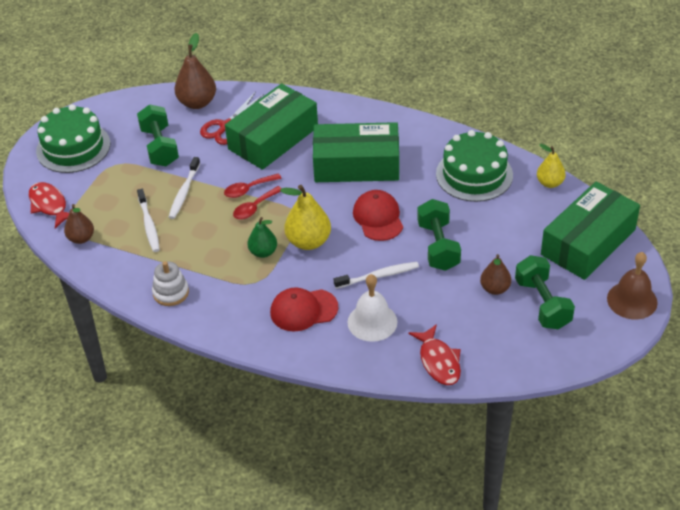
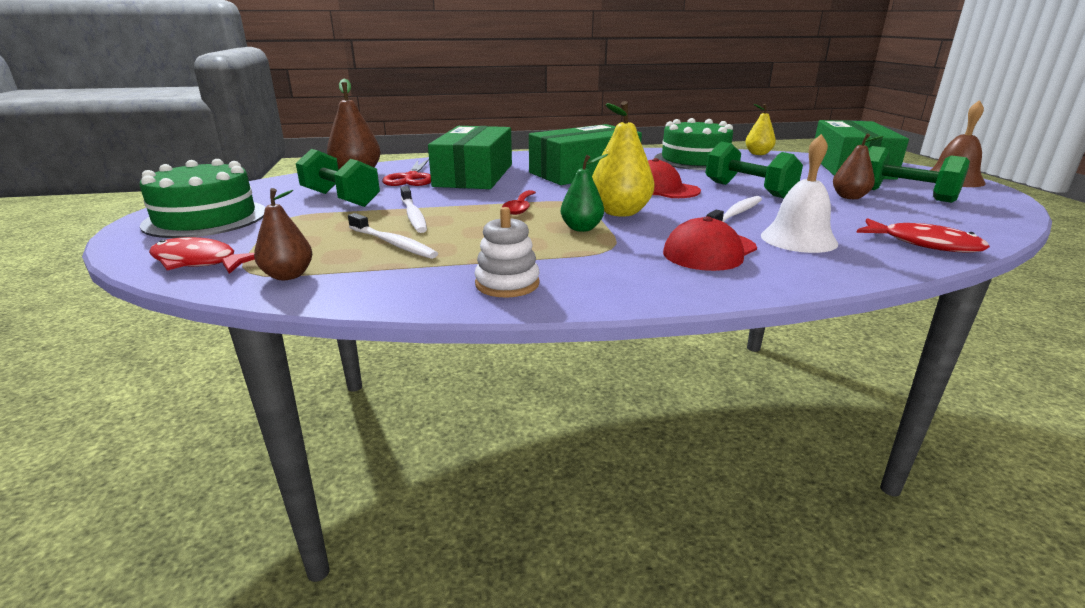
camera: 35 degrees left, 20 degrees down
red spoon [224,173,282,198] -> none

